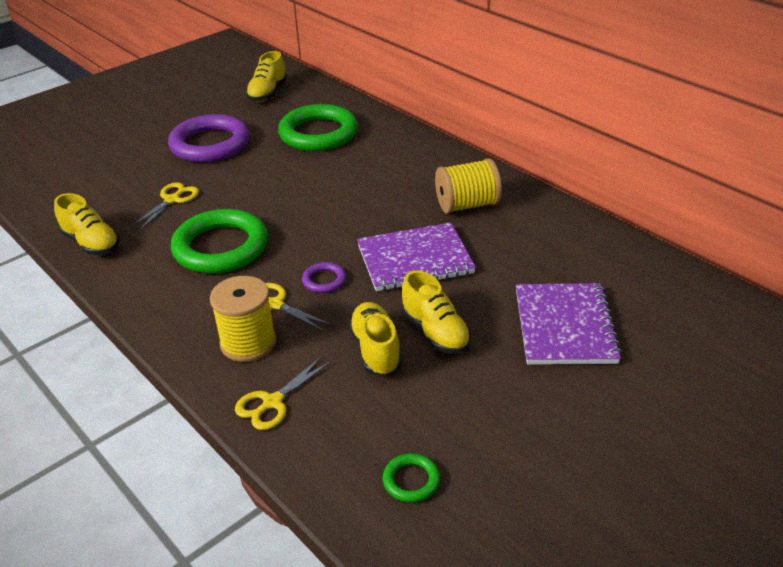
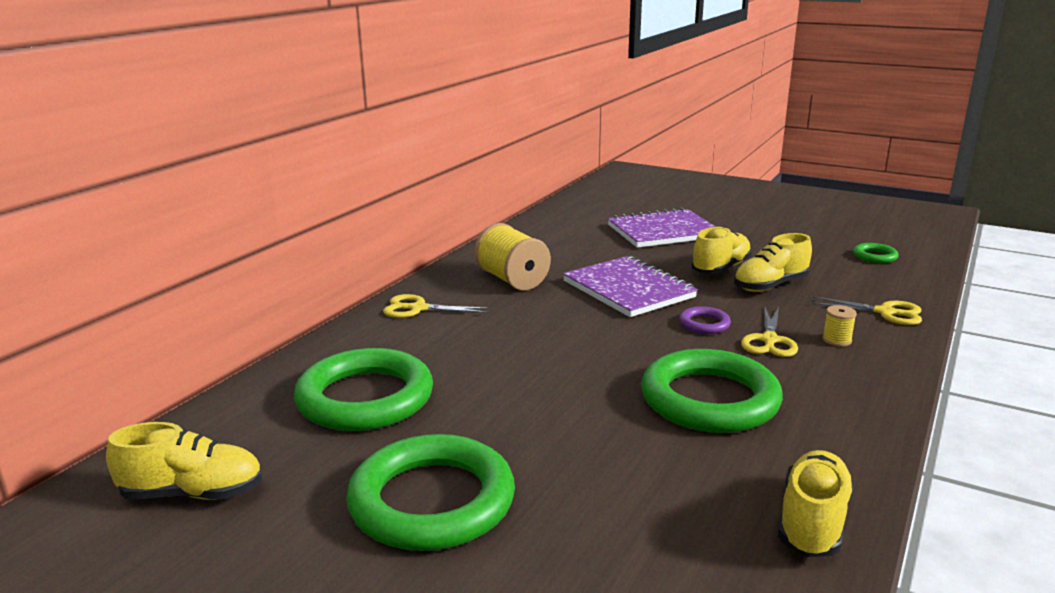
camera: 110 degrees left, 15 degrees down
yellow scissors [130,183,199,231] -> yellow scissors moved to [383,294,491,318]
purple ring [168,114,250,162] -> green ring [346,434,515,551]
yellow spool [210,276,276,362] -> yellow spool [822,305,857,346], size x0.46

